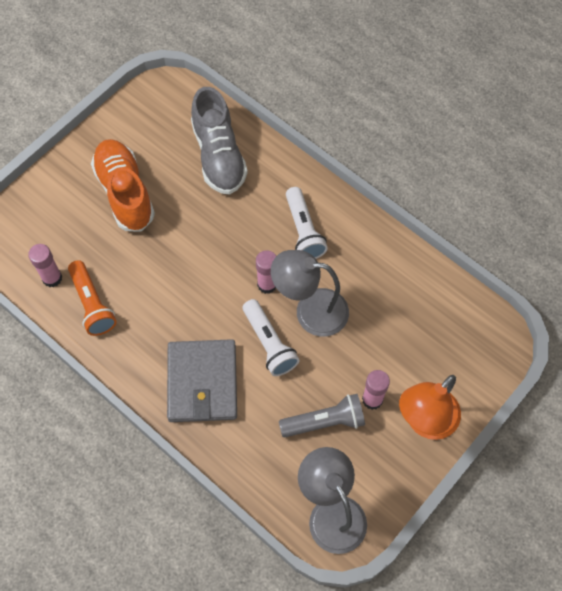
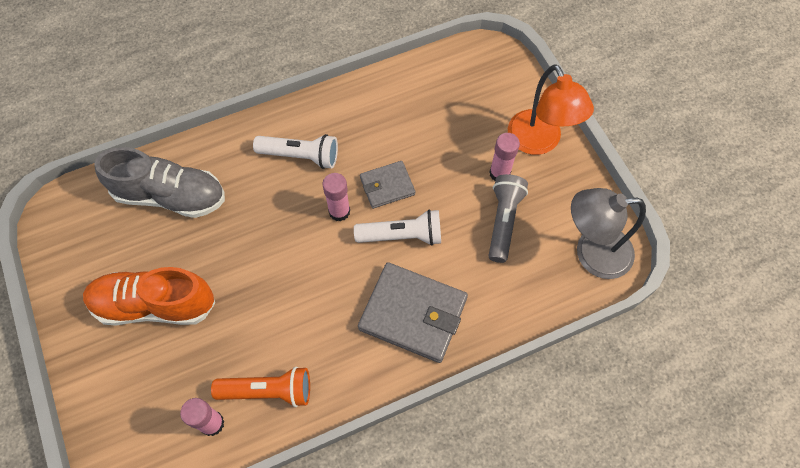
camera: 65 degrees left, 0 degrees up
grey lamp [271,250,349,337] -> grey wallet [360,161,415,209]

